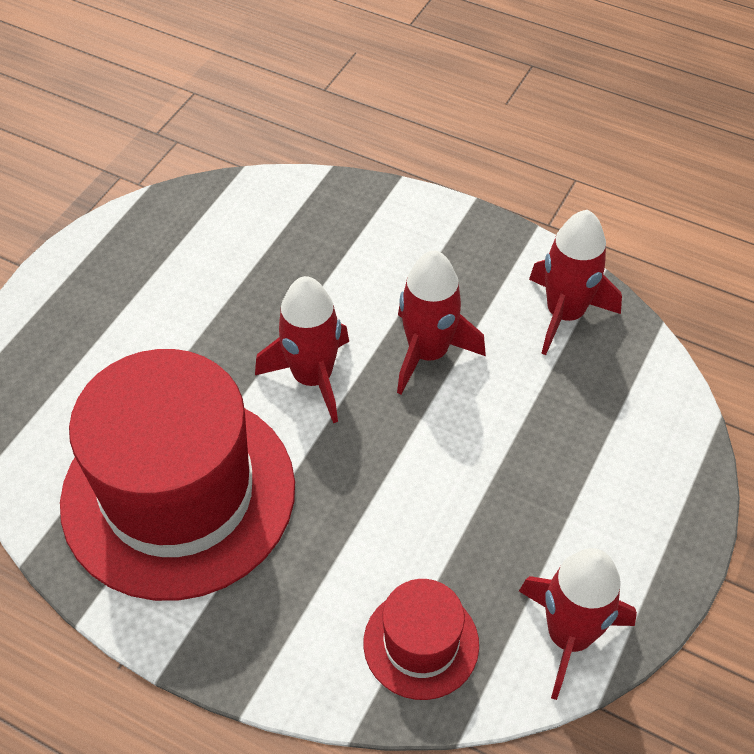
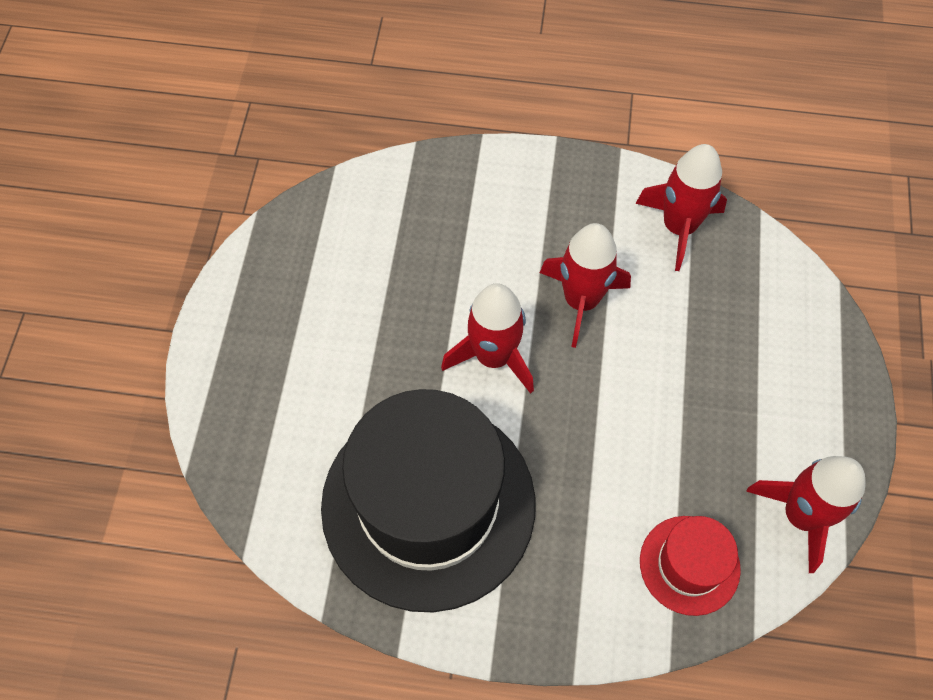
camera: 20 degrees left, 10 degrees up
red hat [60,349,295,601] -> black hat [321,389,536,612]

